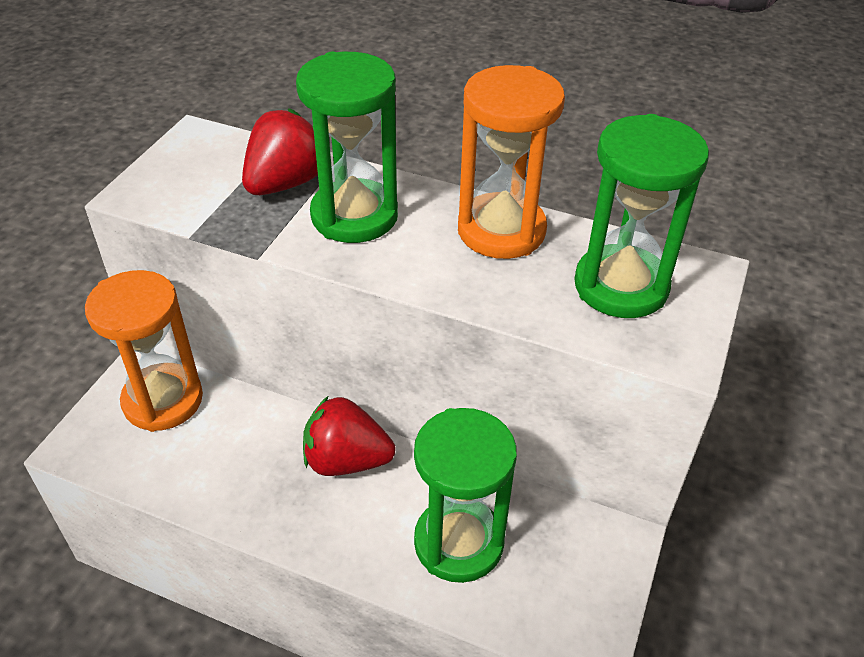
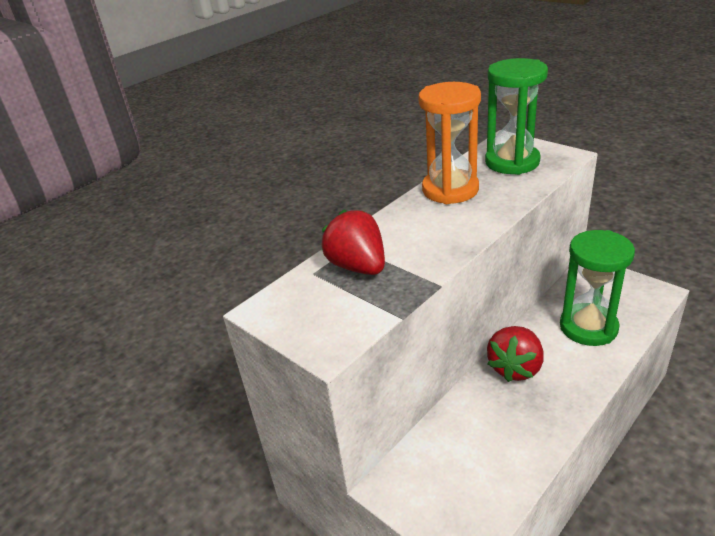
camera: 65 degrees left, 10 degrees down
orange hourglass [85,270,203,432] -> none
green hourglass [296,52,398,243] -> none

